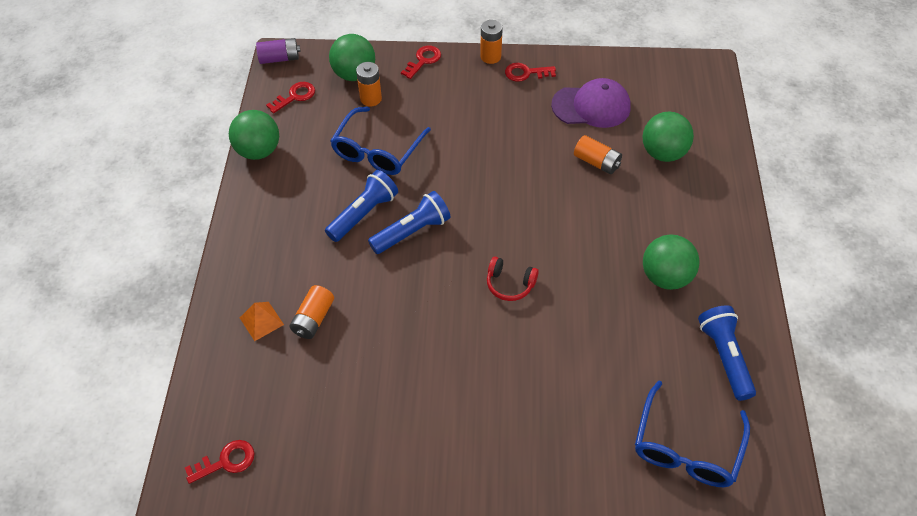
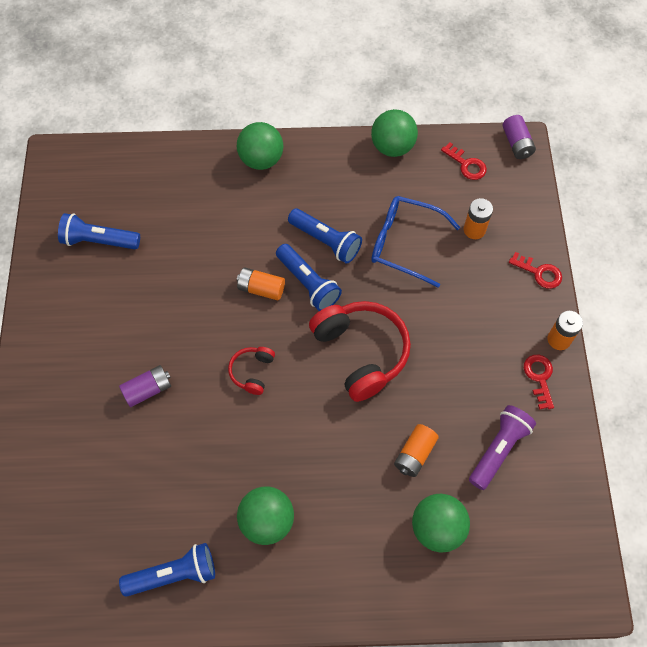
camera: 85 degrees right, 10 degrees up
red key [185,440,255,484] -> none
orange pyramid [240,302,284,341] -> none
orange battery [289,285,334,339] -> orange battery moved to [237,267,285,301]
green ball [329,34,375,81] -> green ball moved to [237,122,283,170]
purple cap [551,78,631,128] -> purple flashlight [469,405,536,490]
blue glasses [635,381,750,487] -> none
none -> blue flashlight [58,213,140,249]
none -> purple battery [119,365,171,407]
none -> red headphones [309,301,411,402]

